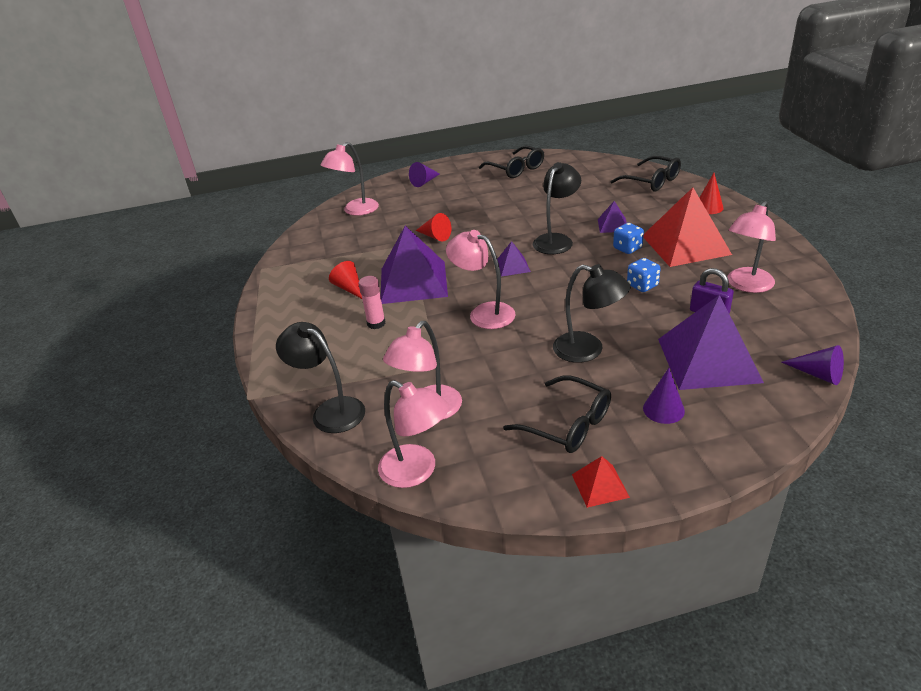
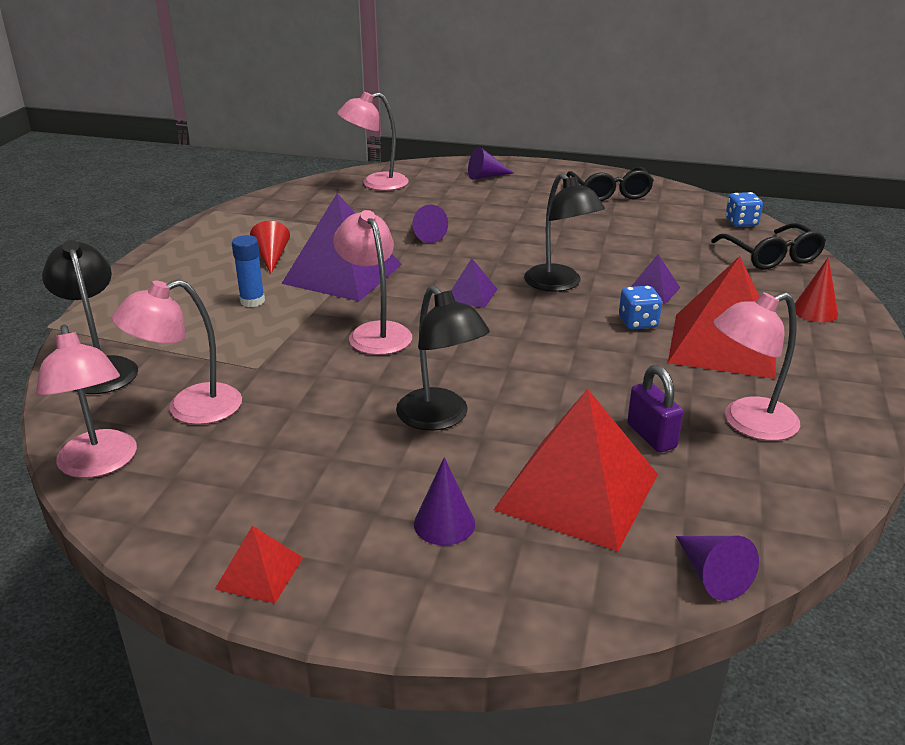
camera: 25 degrees right, 5 degrees down
pink glue stick [359,276,386,329] -> blue glue stick [232,235,265,307]
red cone [416,213,451,241] -> purple cone [412,205,448,243]
black glasses [503,375,611,453] -> none
black lamp [533,162,581,254] -> black lamp turned 90 degrees clockwise [524,173,605,292]
blue dice [627,258,661,292] -> blue dice moved to [726,192,763,227]
purple pyramid [658,295,764,390] -> red pyramid [494,389,658,552]

